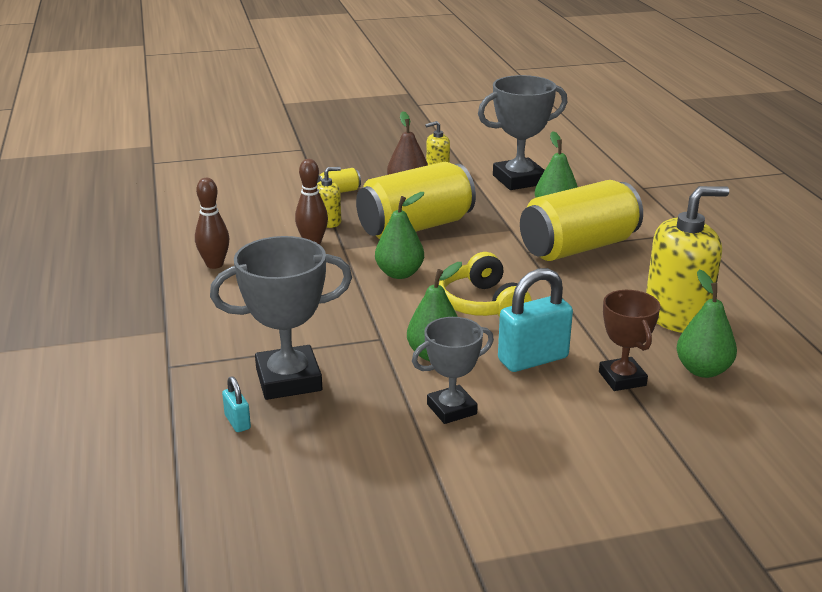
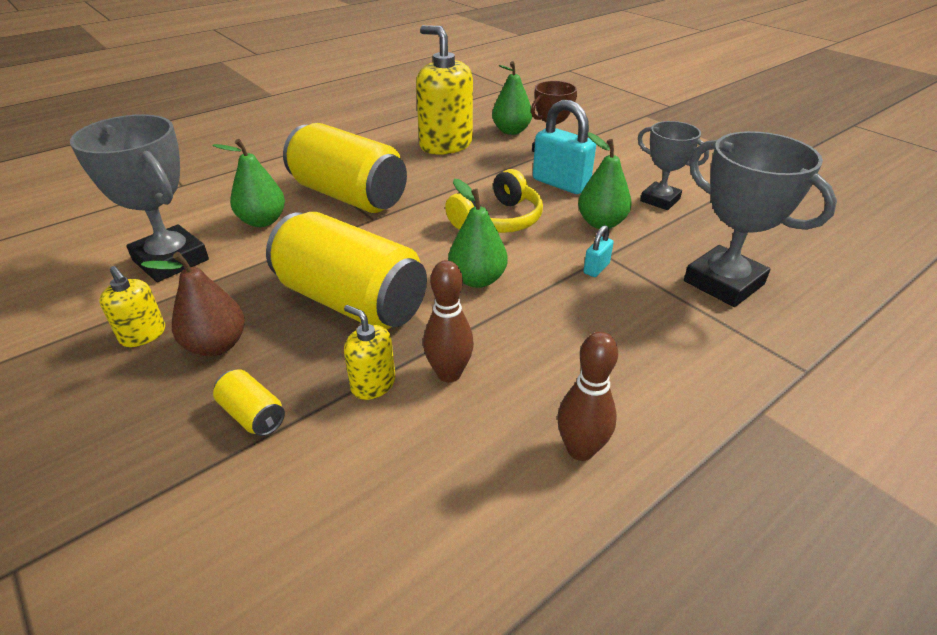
camera: 115 degrees left, 10 degrees up
turquoise padlock [222,376,251,432] -> turquoise padlock moved to [583,225,614,277]

